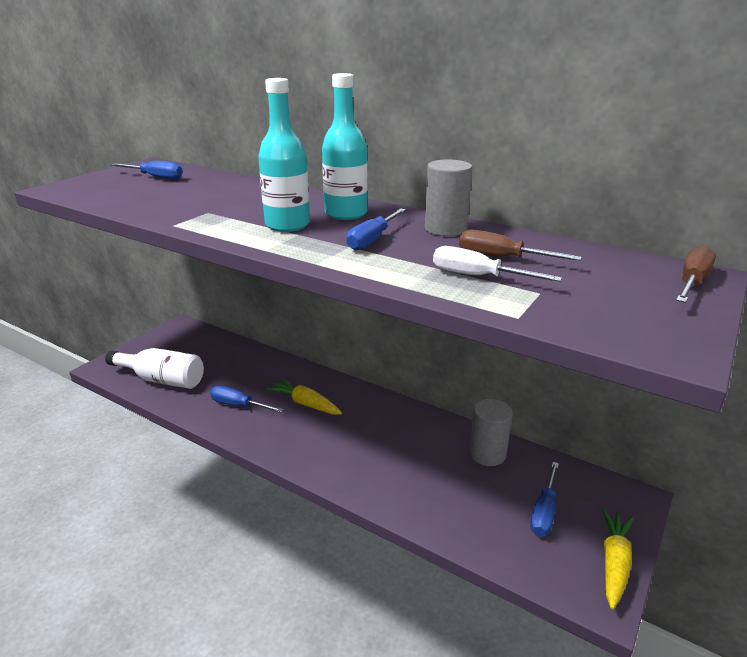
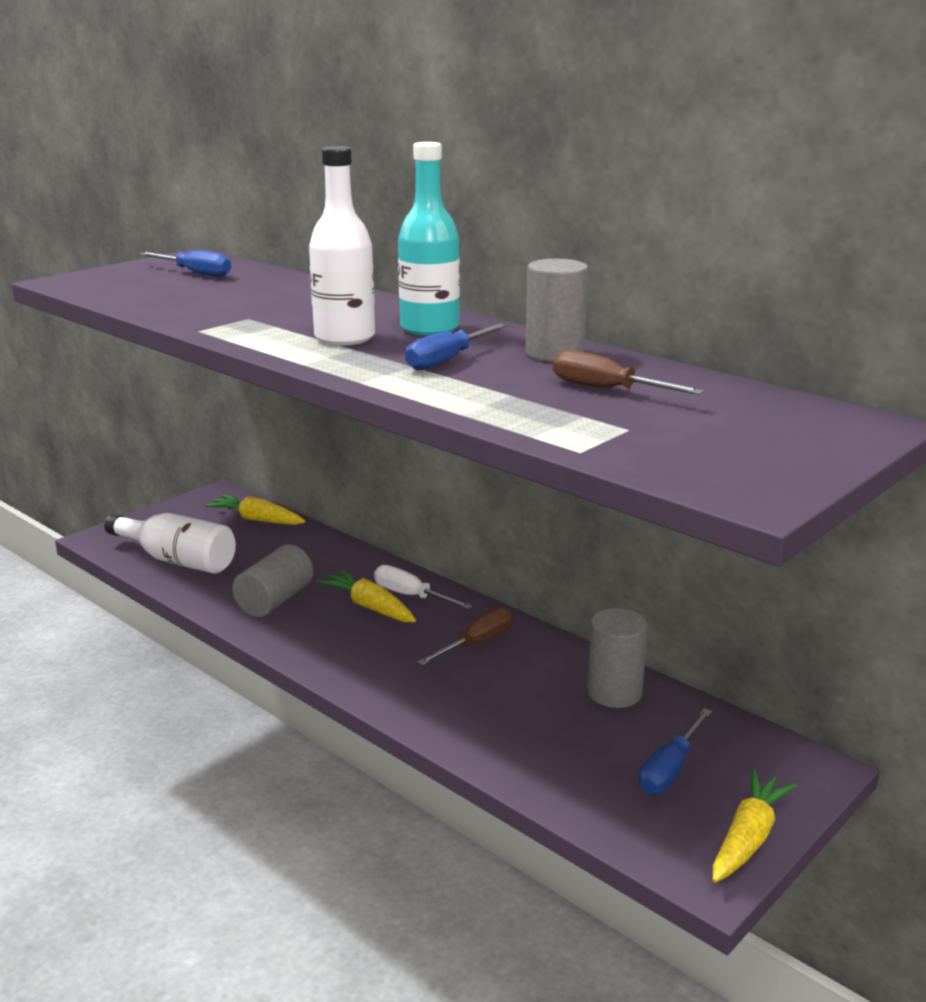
camera: 10 degrees right, 5 degrees down
blue screwdriver [210,386,284,413] -> grey cylinder [232,544,313,617]
turquoise bottle [258,78,310,232] -> white bottle [309,146,375,345]
white screwdriver [433,246,562,282] -> white screwdriver moved to [374,565,473,609]
brown screwdriver [676,246,716,303] -> brown screwdriver moved to [417,607,513,666]
none -> yellow carrot [205,494,305,525]

